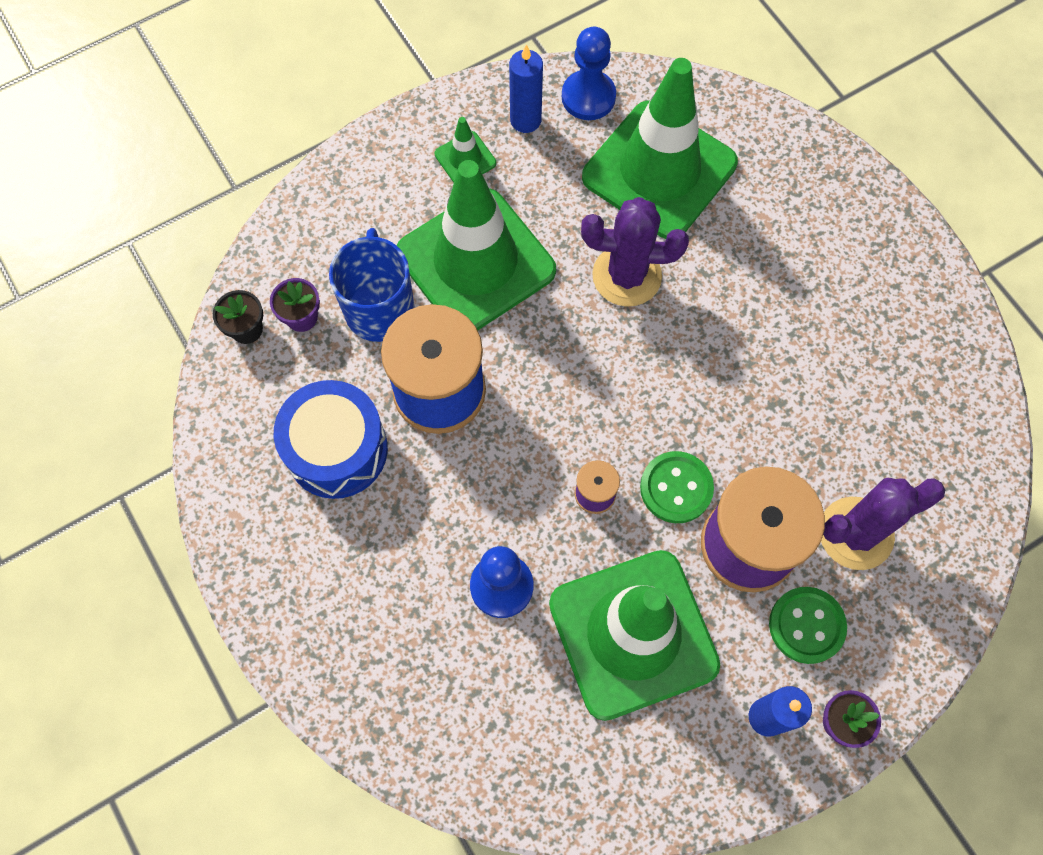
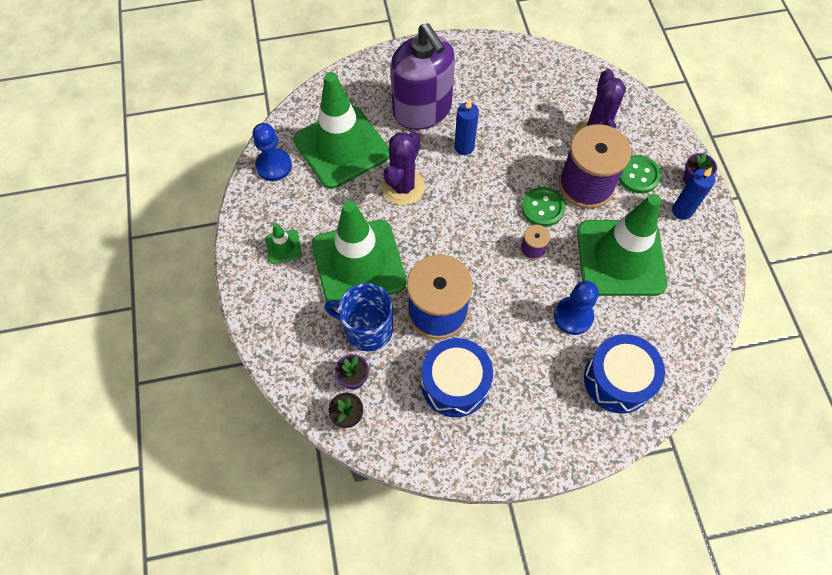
camera: 70 degrees left, 5 degrees down
blue candle [509,44,543,133] -> blue candle moved to [454,99,479,155]
none -> purple soap dispenser [390,23,455,130]
none -> blue drum [584,334,665,413]

